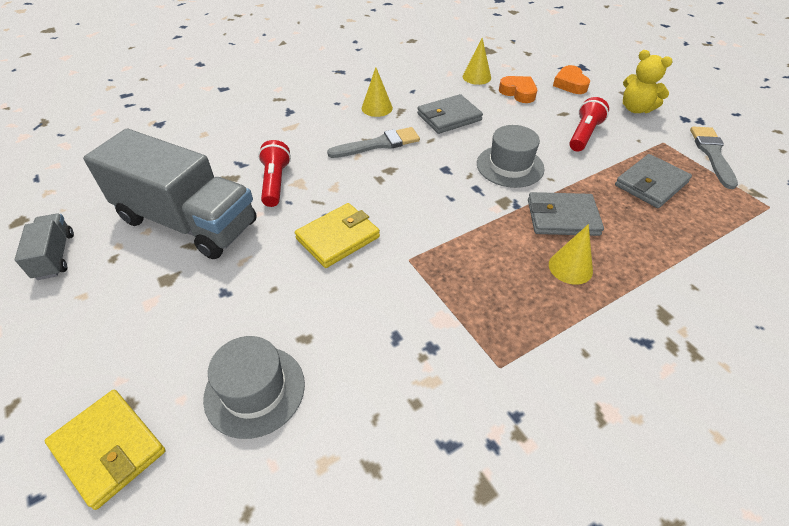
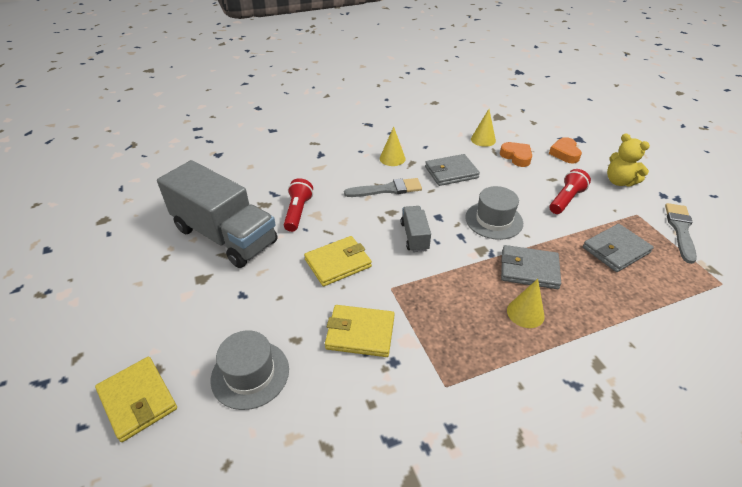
camera: 10 degrees right, 5 degrees down
grey truck [15,214,74,280] -> grey truck moved to [401,206,431,252]
none -> yellow wallet [325,305,394,357]

